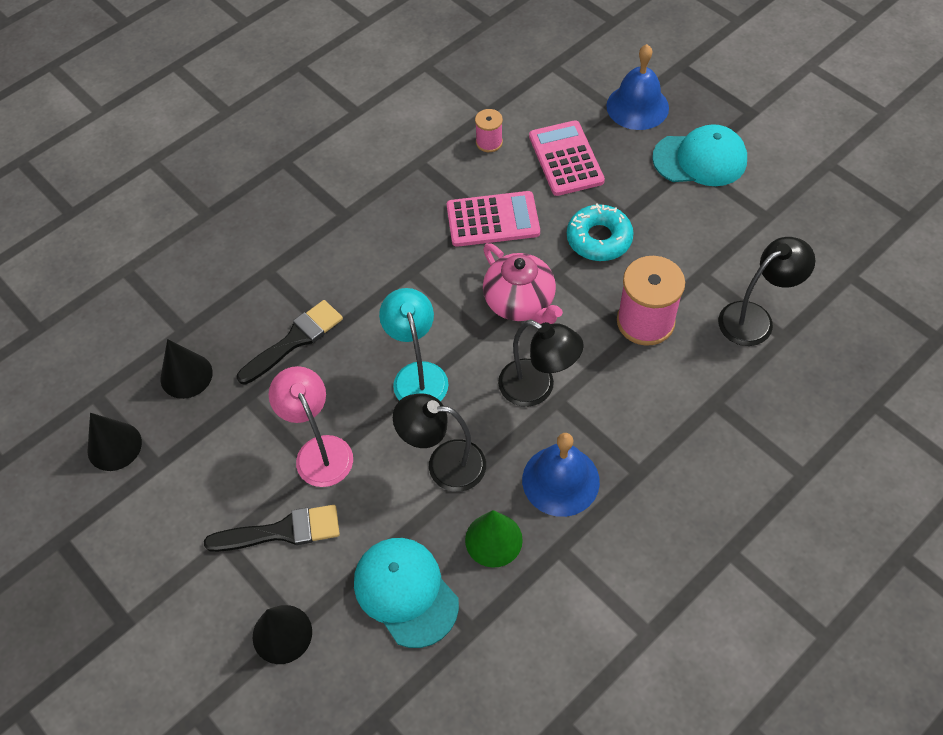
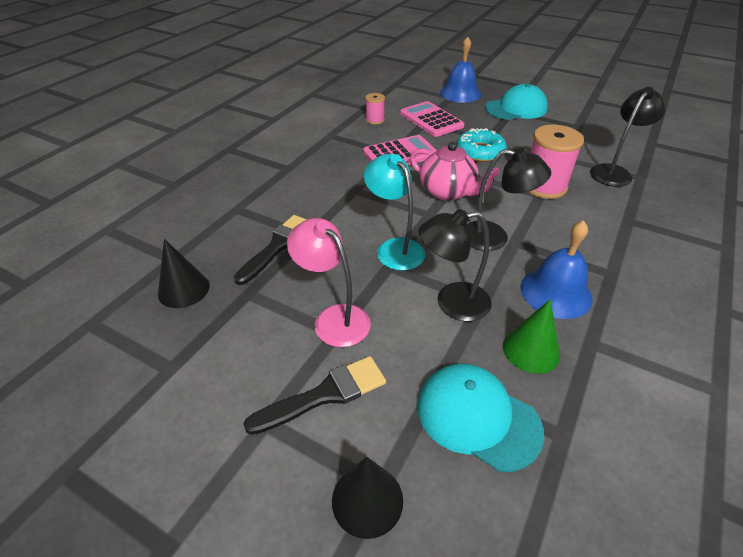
camera: 20 degrees left, 15 degrees down
black cone [87,413,142,471] -> none

